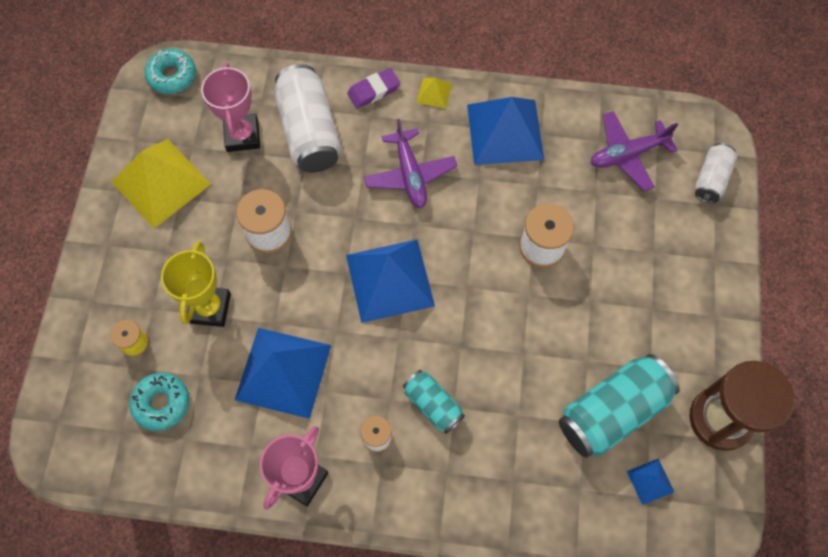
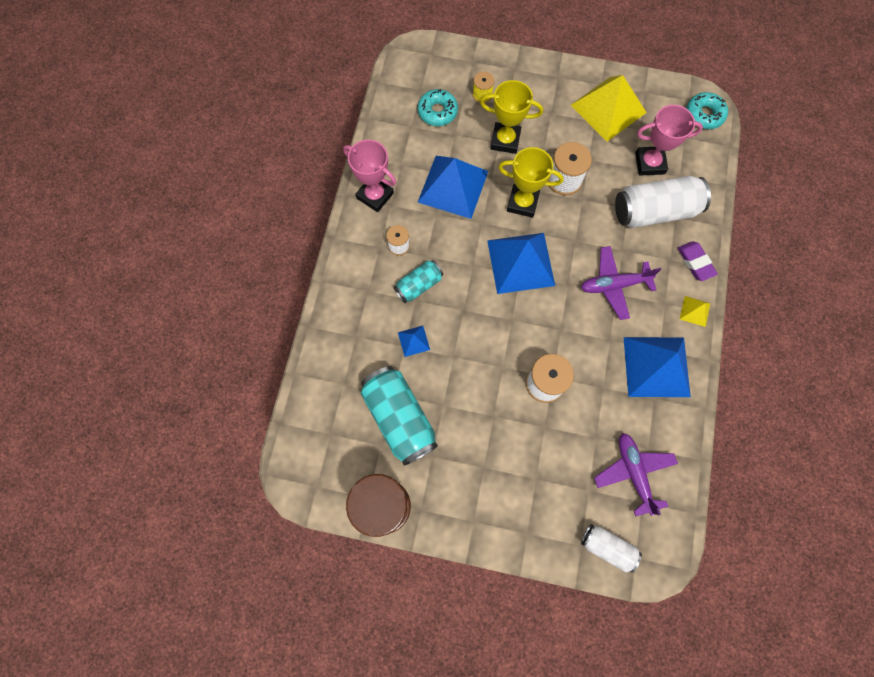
camera: 95 degrees right, 5 degrees up
blue pyramid [627,459,674,505] -> blue pyramid moved to [398,326,430,357]
none -> yellow trophy [498,147,564,218]

